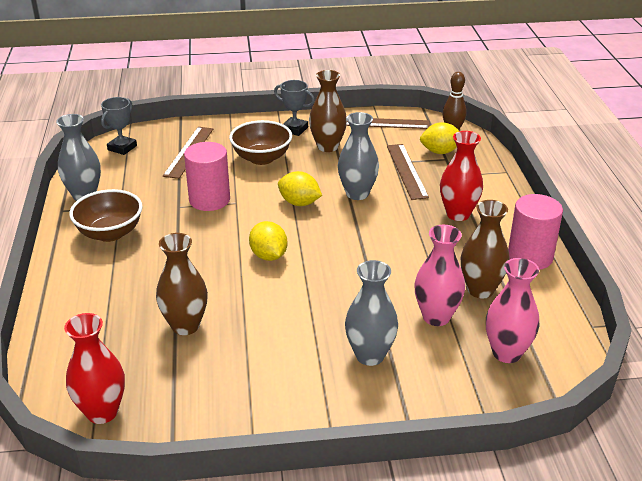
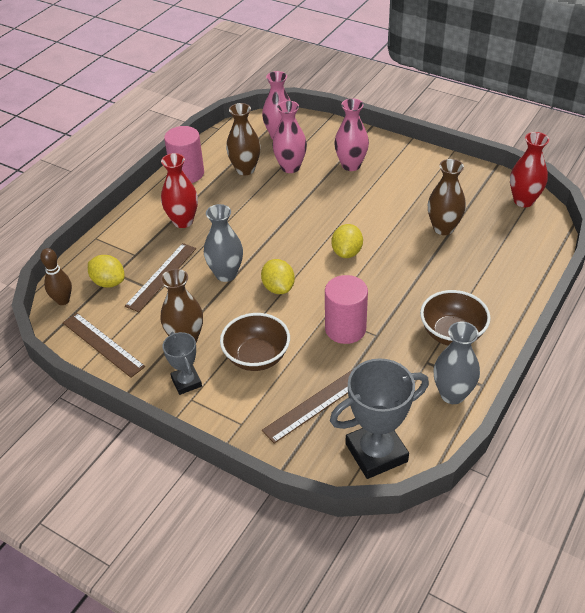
camera: 140 degrees left, 10 degrees up
grey trophy [101,97,137,155] -> grey trophy [330,358,429,479], size x1.77
grey vase [345,260,398,366] -> pink vase [334,98,369,171]

